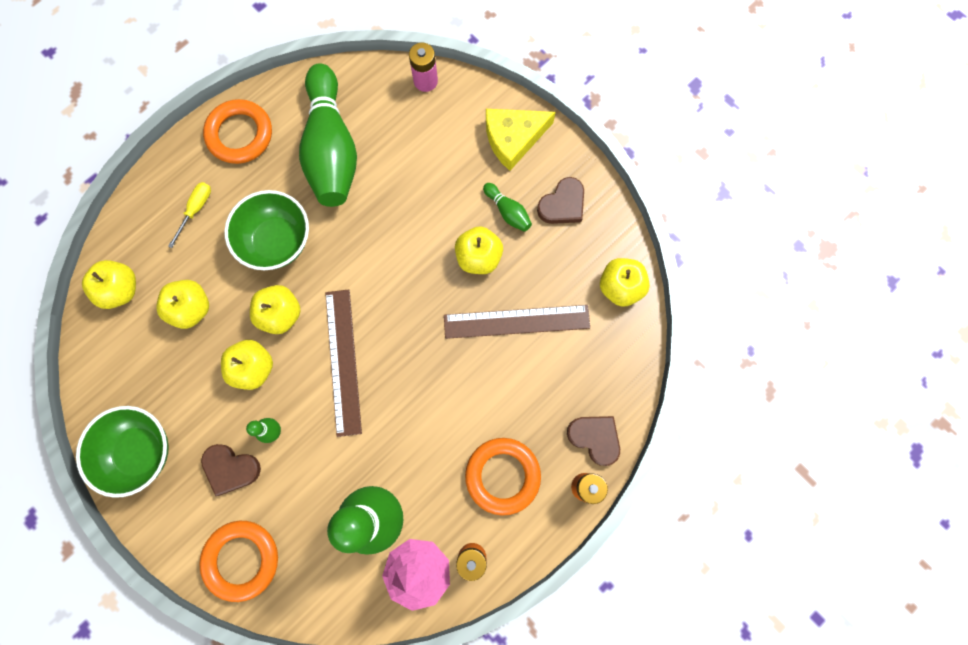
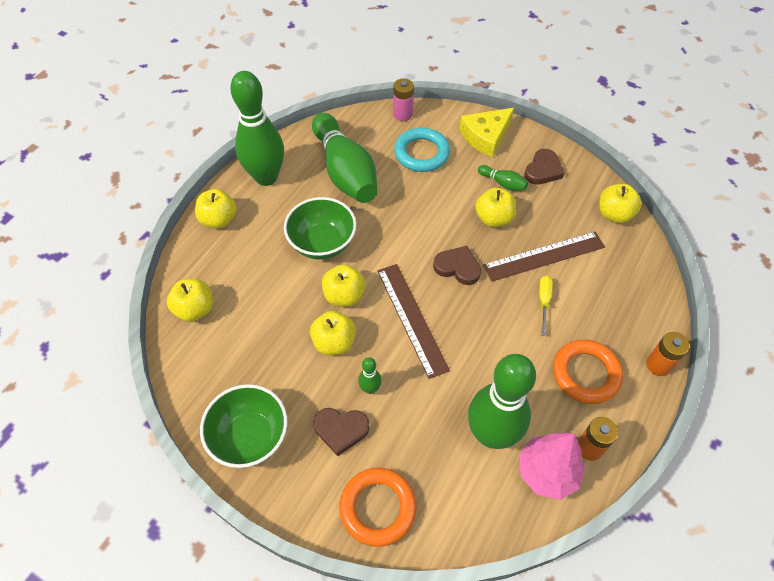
camera: 15 degrees left, 20 degrees down
yellow apple [156,280,209,329] -> yellow apple moved to [195,189,237,229]
yellow screwdriver [168,182,211,248] -> yellow screwdriver moved to [539,276,553,336]
orange ring [203,99,272,164] -> green bowling pin [230,71,284,186]
brown heart [567,416,620,466] -> brown heart moved to [433,246,481,285]
none -> turquoise ring [394,128,450,172]

